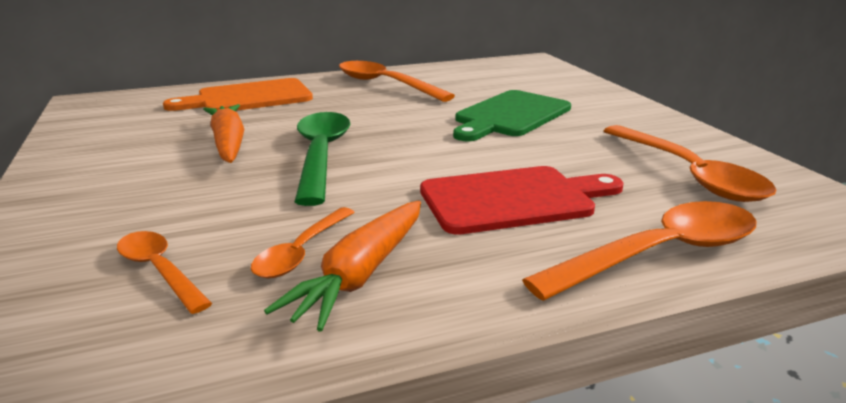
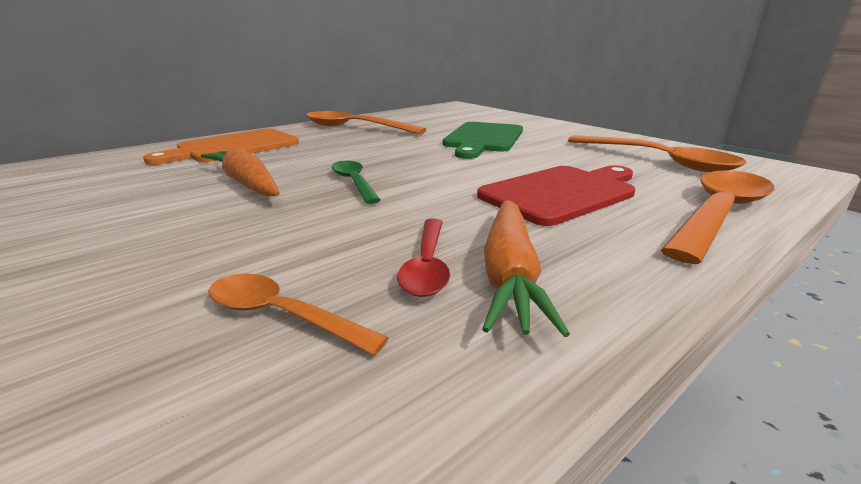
camera: 20 degrees left, 0 degrees up
orange spoon [251,207,354,278] -> red spoon [397,219,450,297]
green spoon [295,112,350,206] -> green spoon [331,161,381,204], size x0.57

